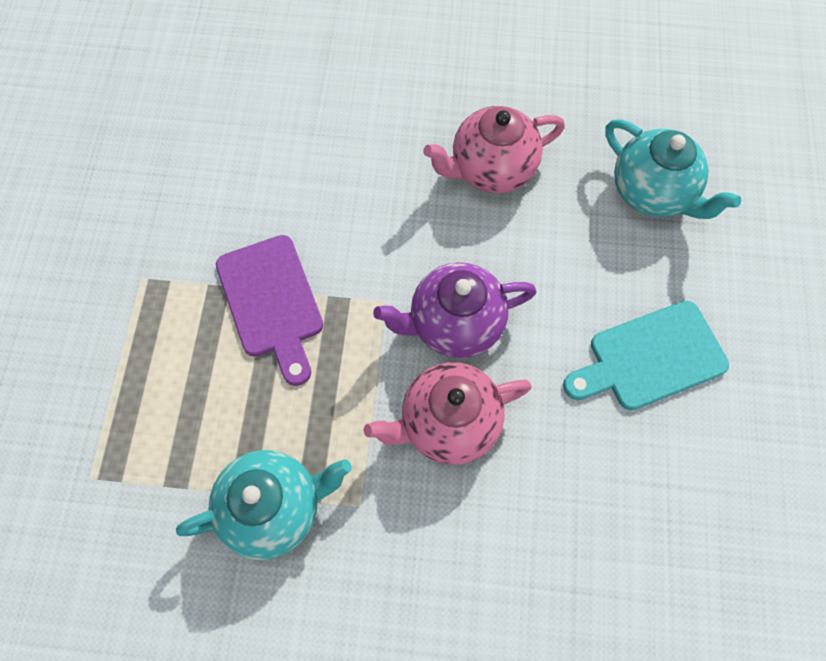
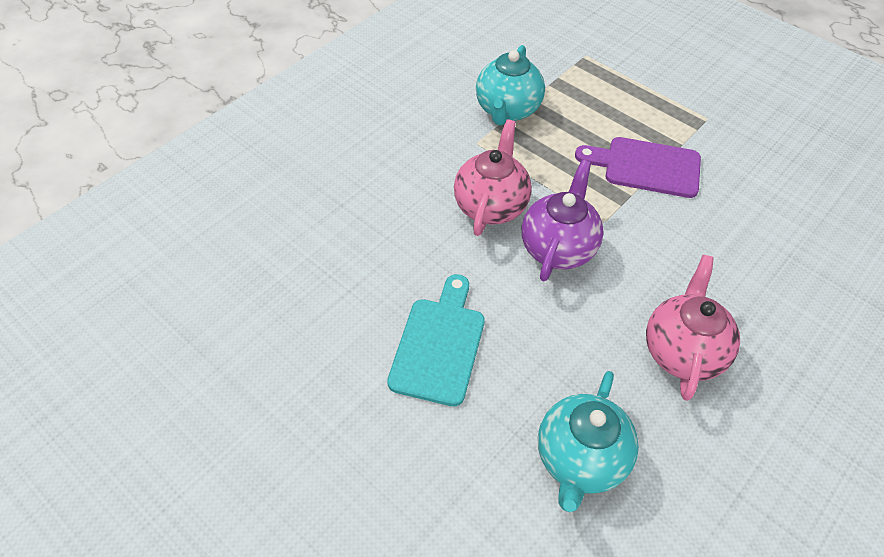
camera: 125 degrees right, 15 degrees down
turquoise teapot [605,119,741,219] -> turquoise teapot turned 60 degrees counterclockwise [538,371,639,512]

